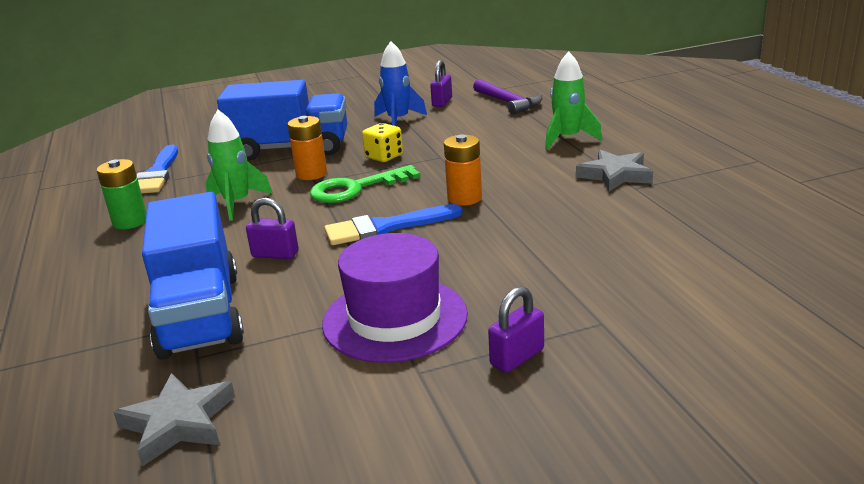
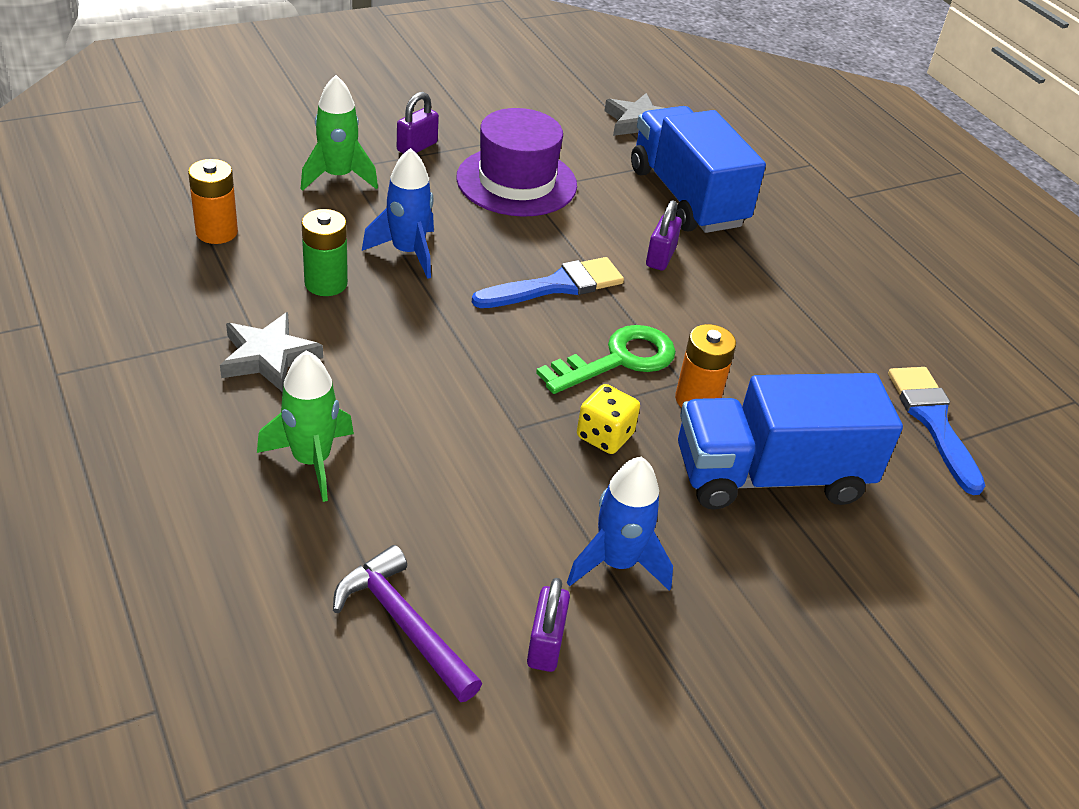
camera: 165 degrees right, 15 degrees up
green battery [97,159,146,229] -> green battery moved to [301,209,348,296]
green rocket [206,110,273,221] -> green rocket moved to [301,75,378,191]
purple padlock [246,197,299,259] -> purple padlock turned 75 degrees counterclockwise [646,200,682,271]
orange battery [444,134,482,206] -> orange battery moved to [188,159,238,244]
none -> blue rocket [362,148,434,279]

